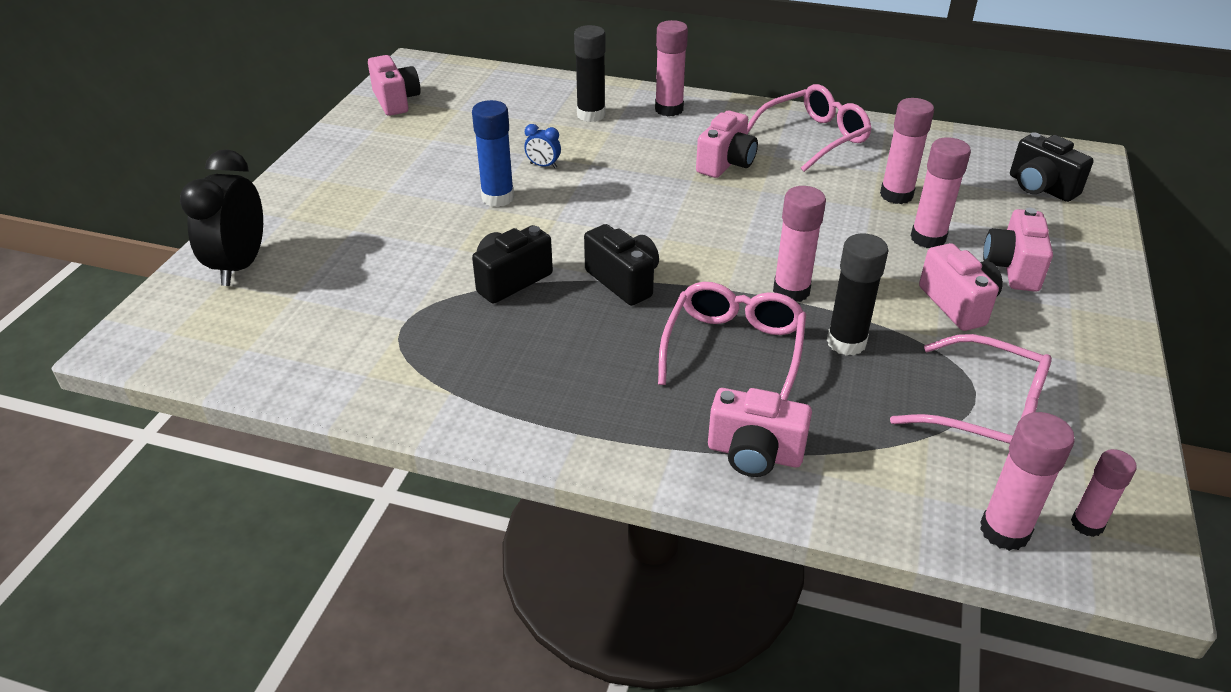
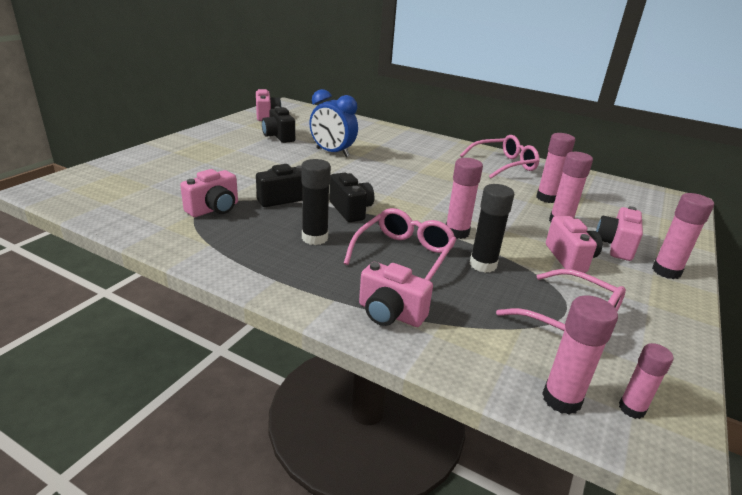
camera: 10 degrees right, 10 degrees down
black clock [180,149,263,286] -> none
blue glue stick [472,100,514,207] -> none
blue clock [524,124,561,168] -> blue clock [309,89,358,157], size x2.26
black glue stick [574,25,606,122] -> black glue stick moved to [301,159,331,245]
pink glue stick [655,20,688,116] -> pink glue stick moved to [652,193,714,279]
pink camera [696,110,758,178] -> pink camera moved to [180,169,238,217]
black camera [1010,132,1094,202] -> black camera moved to [262,106,295,143]

